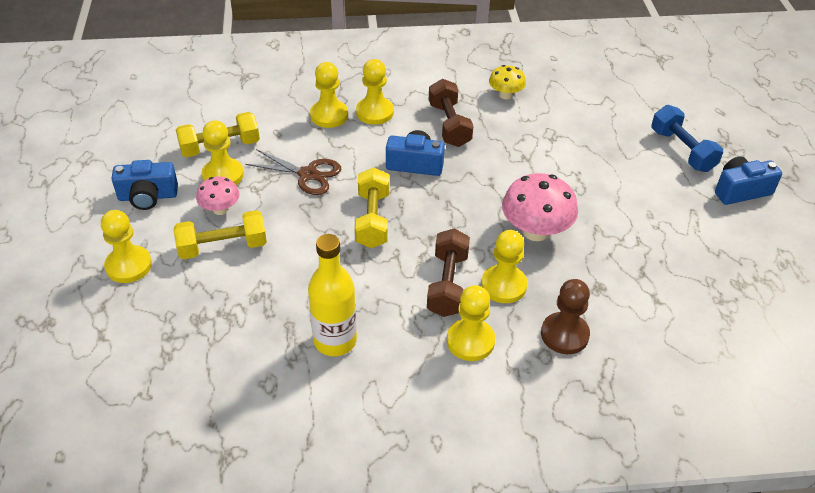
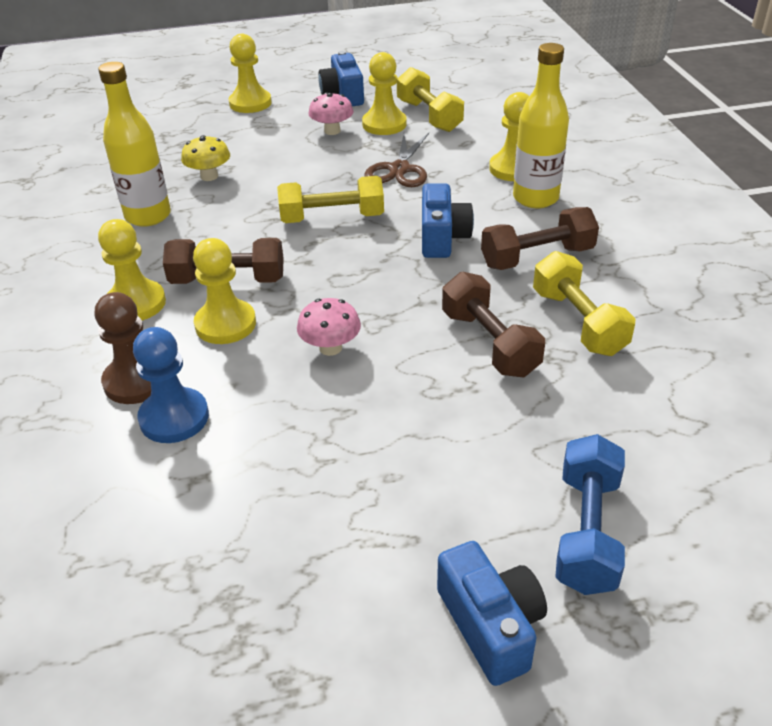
camera: 85 degrees right, 5 degrees down
yellow dumbbell [174,210,267,259] -> yellow dumbbell moved to [533,251,636,356]
yellow pawn [356,59,394,125] -> yellow bottle [513,43,569,208]
yellow mushroom [489,65,526,99] -> yellow mushroom moved to [181,135,230,181]
pink mushroom [502,173,578,241] -> pink mushroom [297,298,361,356], size x0.58
blue dumbbell [651,105,723,172] -> blue dumbbell turned 45 degrees counterclockwise [555,434,625,595]
none -> blue pawn [133,327,209,443]
none -> brown dumbbell [442,272,545,377]

